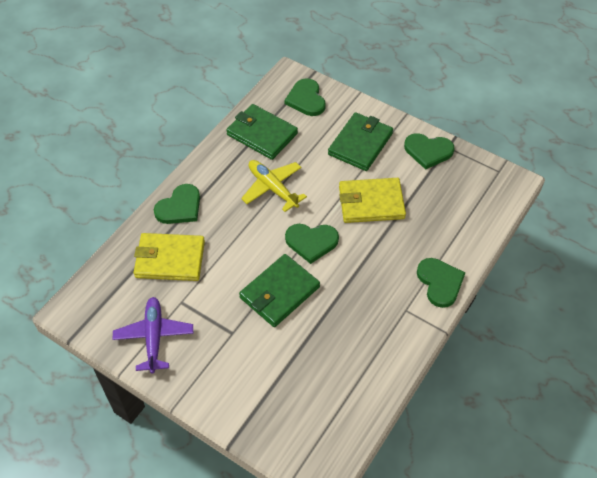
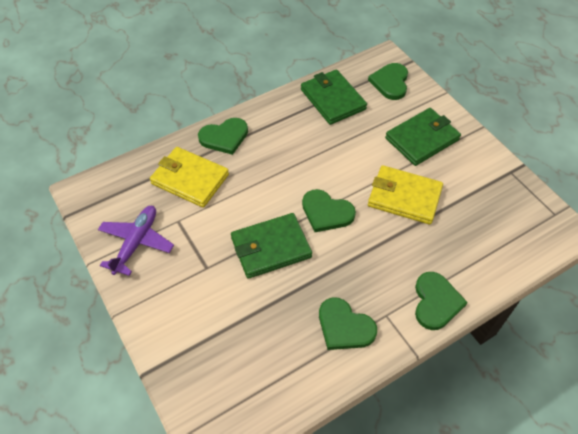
camera: 25 degrees right, 0 degrees up
yellow plane [241,160,307,212] -> none
green heart [404,133,455,170] -> green heart moved to [319,298,377,350]

